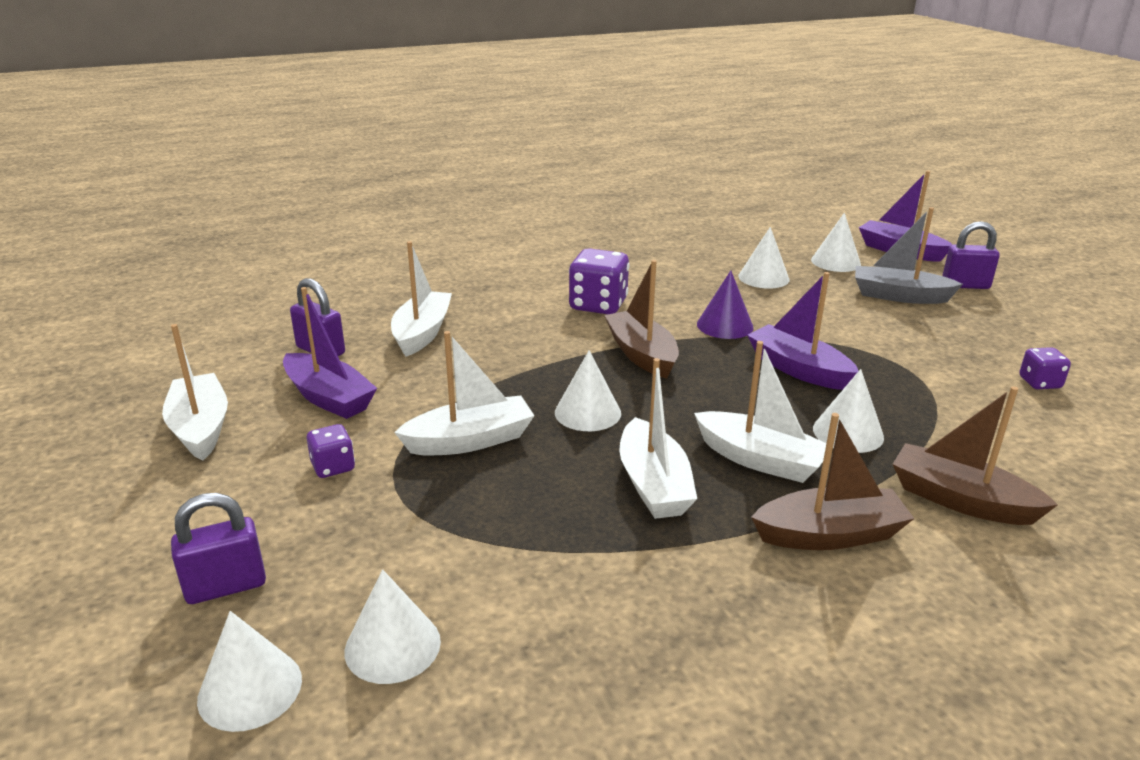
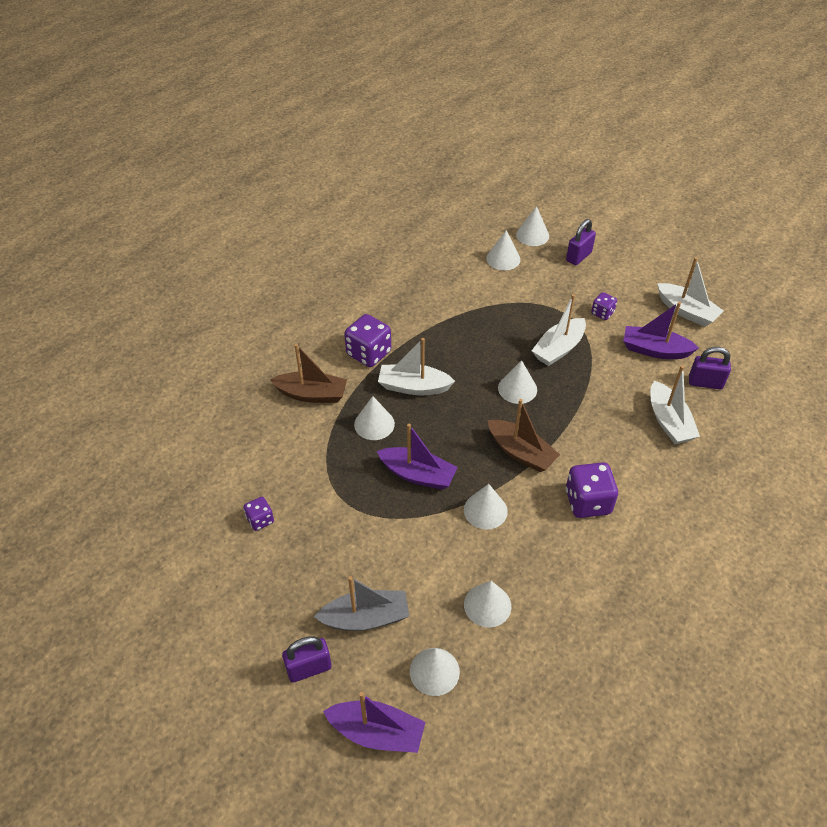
camera: 155 degrees right, 20 degrees up
white boat [619,358,697,519] -> none
purple cone [697,270,753,339] -> white cone [464,484,508,530]
brown boat [751,413,914,550] -> purple dice [344,314,391,367]

